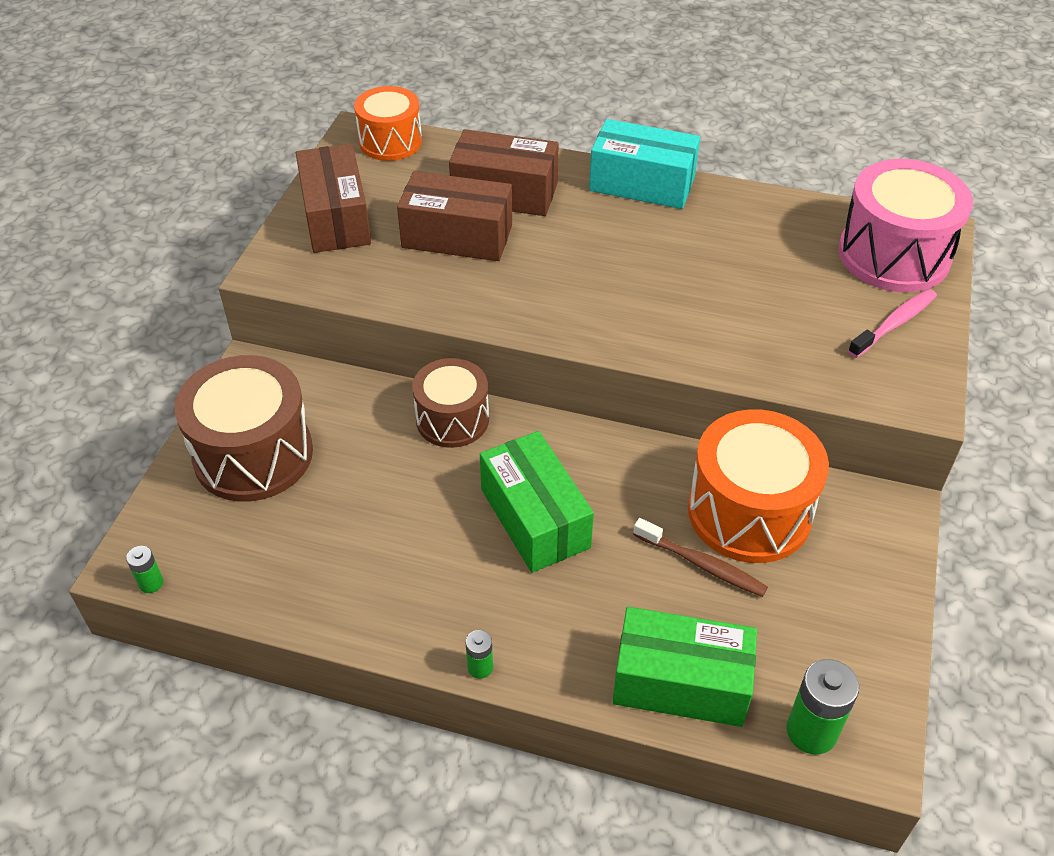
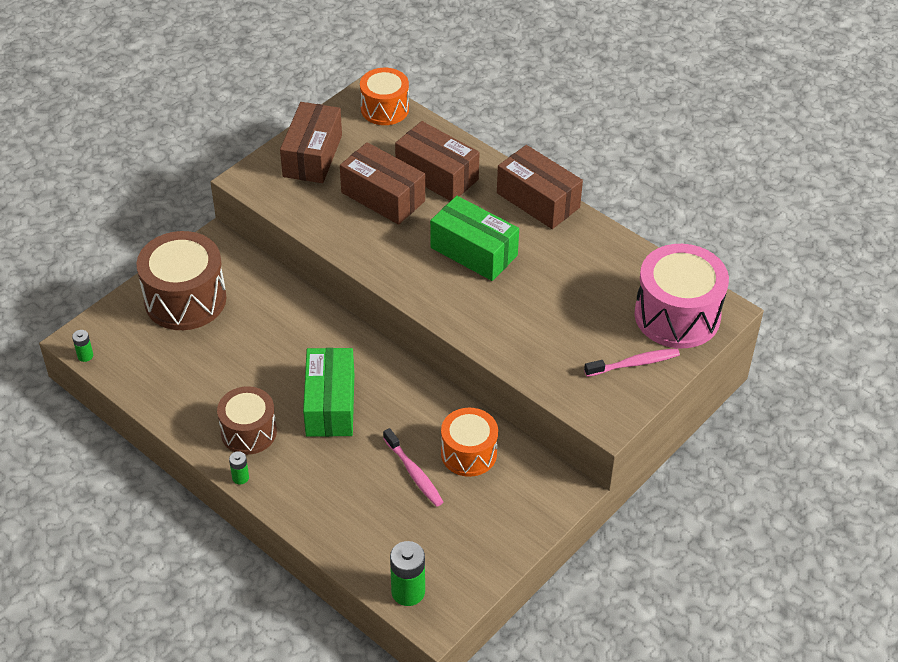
camera: 25 degrees right, 0 degrees up
brown drum [412,358,489,448] -> brown drum moved to [217,386,277,455]
turquoise box [589,119,700,209] -> brown box [497,145,583,229]
green box [612,607,757,727] -> green box moved to [430,196,519,281]
brown toothbrush [633,518,768,597] -> pink toothbrush [383,428,443,507]
orange drum [688,409,829,563] -> orange drum [441,408,498,477], size x0.64

